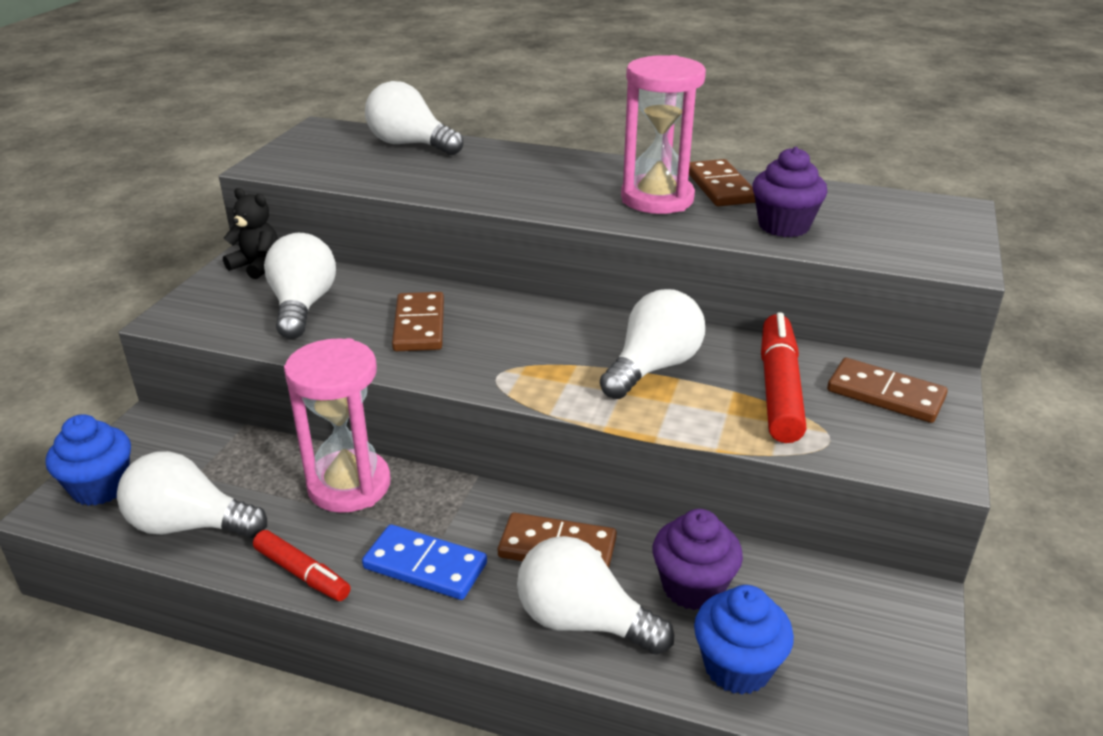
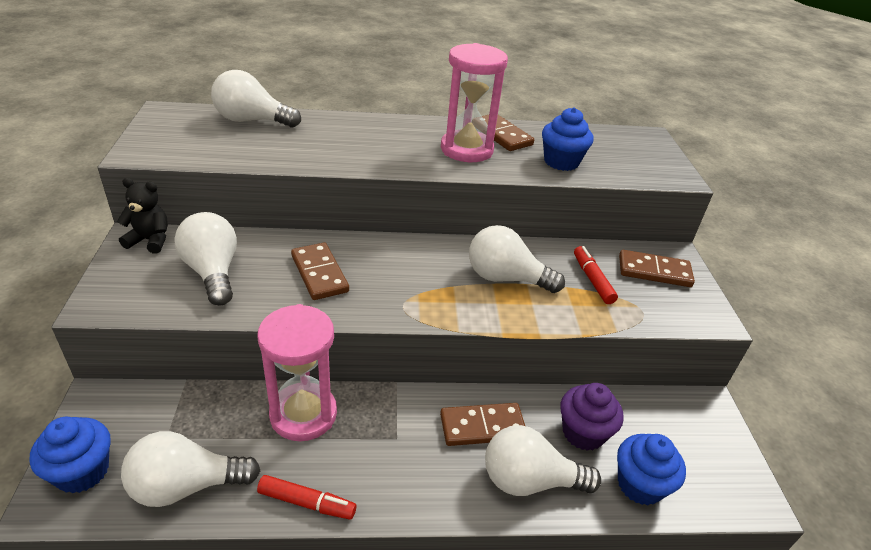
camera: 25 degrees left, 5 degrees up
blue domino [362,524,487,600] -> none
white light bulb [600,289,705,399] -> white light bulb turned 90 degrees counterclockwise [469,225,565,293]
purple cupcake [752,147,828,237] -> blue cupcake [542,107,594,171]
red marker [761,312,806,443] -> red marker [574,246,618,304], size x0.61

